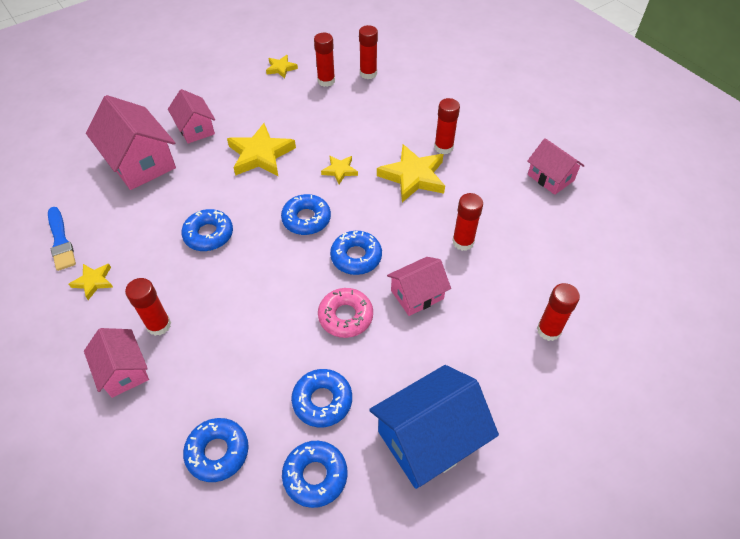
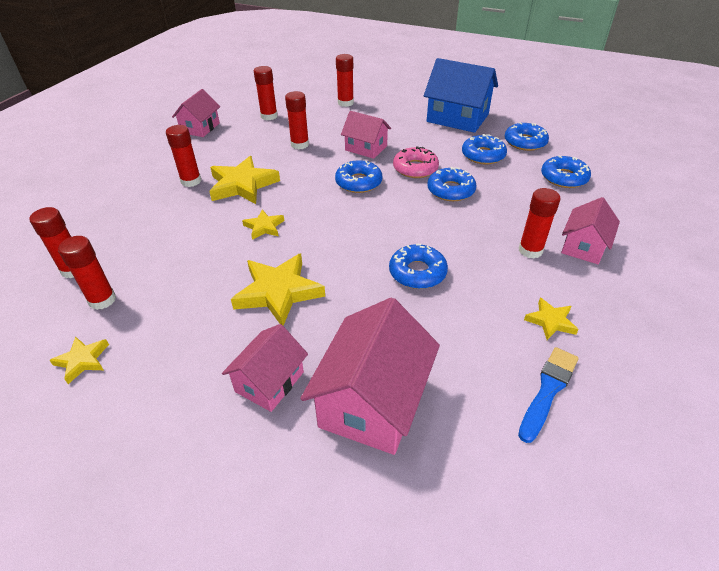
camera: 120 degrees left, 10 degrees down
blue donut [281,194,331,235] -> blue donut moved to [427,167,476,201]
none -> red glue stick [254,66,278,120]

